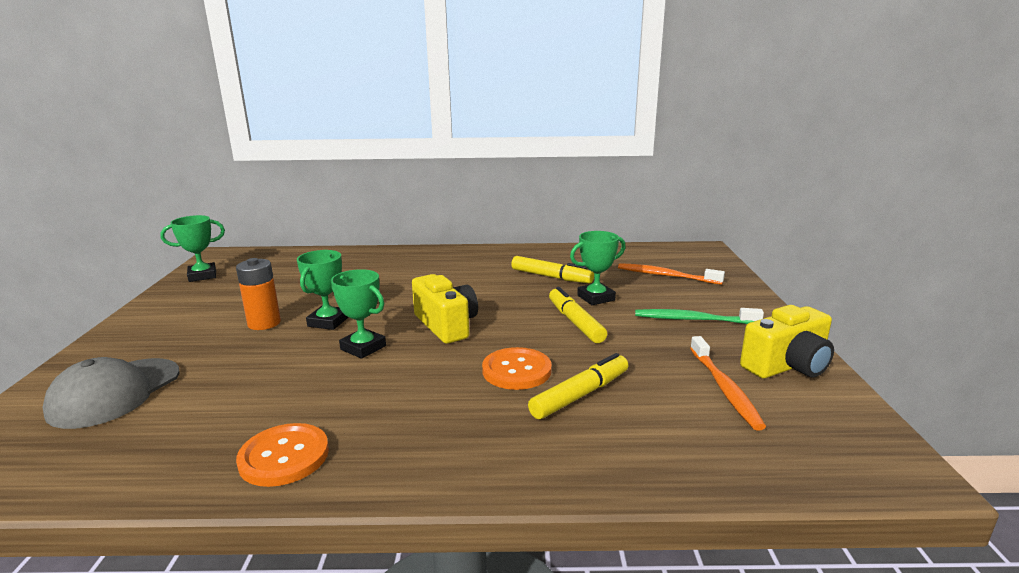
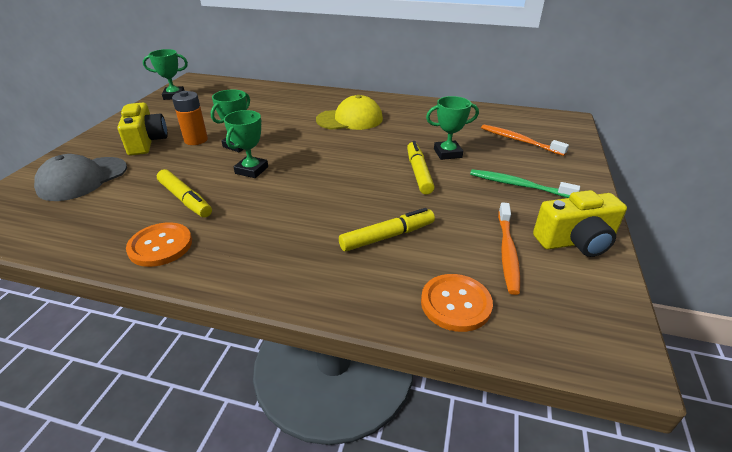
camera: 15 degrees right, 15 degrees up
green trophy [331,269,386,359] -> green trophy turned 60 degrees clockwise [224,110,268,178]
yellow camera [412,274,478,344] -> yellow camera moved to [117,103,168,155]
orange button [482,347,552,390] -> orange button moved to [421,274,493,332]
yellow marker [511,256,594,284] -> yellow marker moved to [157,169,212,217]
none -> yellow cap [316,95,383,130]

